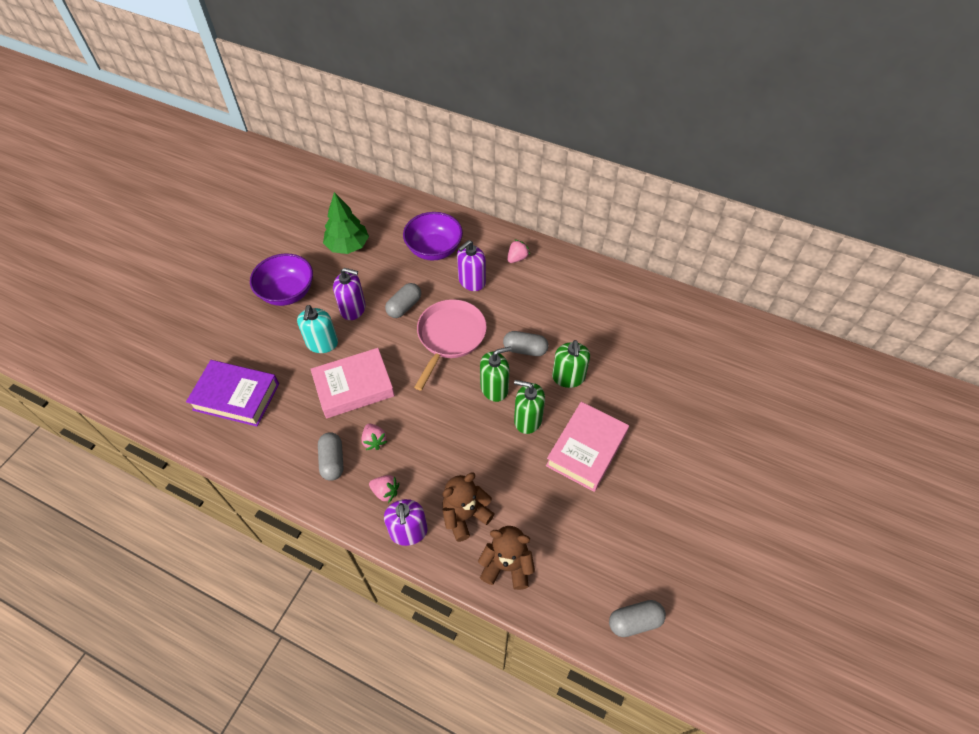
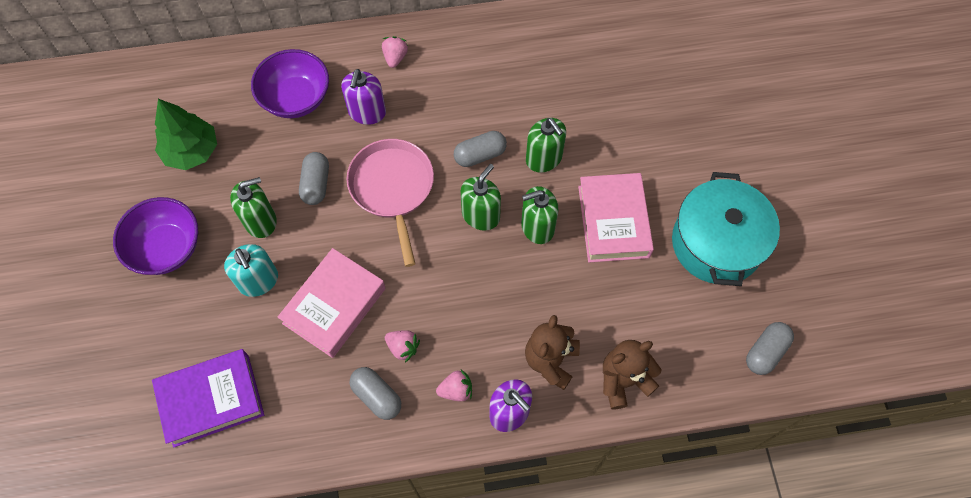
camera: 35 degrees left, 10 degrees up
purple soap dispenser [333,268,366,320] -> green soap dispenser [230,177,277,238]
none -> turquoise pot [672,172,780,286]

